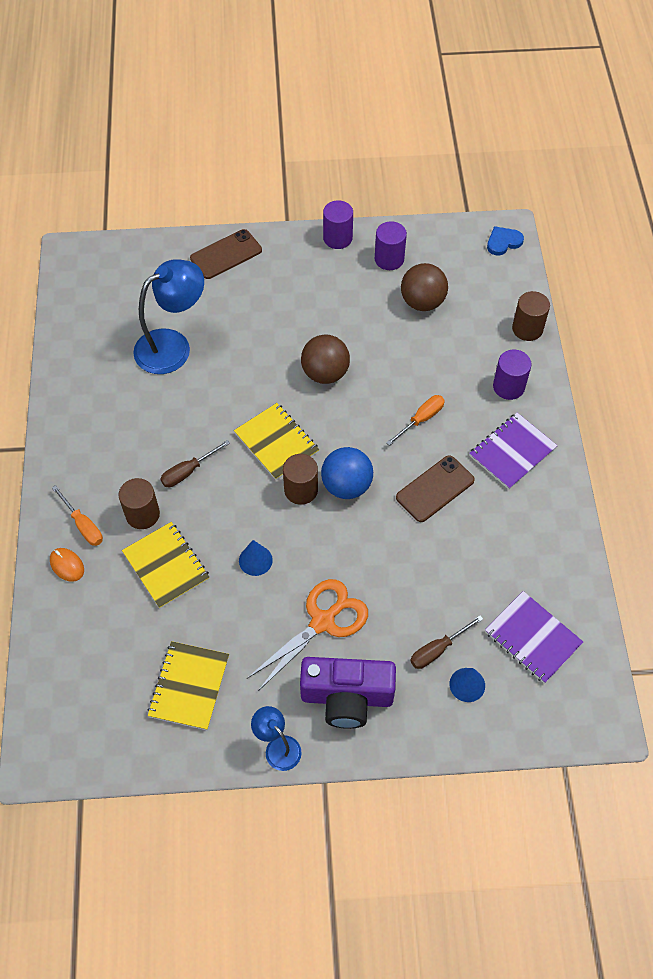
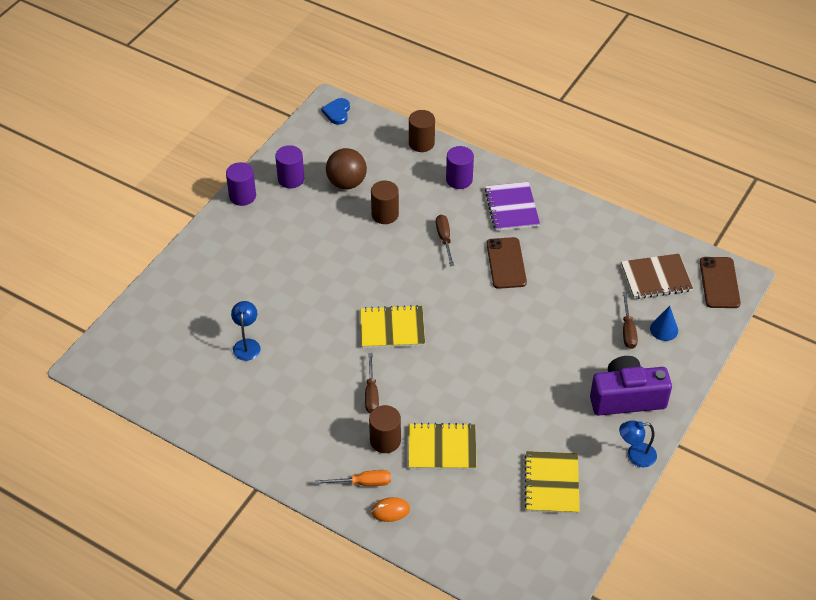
camera: 55 degrees left, 10 degrees down
blue lamp [133,259,204,374] -> blue lamp [231,301,261,361], size x0.52
yellow notebook [148,641,229,730] -> yellow notebook turned 45 degrees clockwise [524,451,580,514]
brown phone [190,229,262,279] -> brown phone moved to [700,257,741,308]
blue cone [239,540,273,576] -> none
orange scissors [248,579,368,691] -> none
brown cylinder [283,454,318,505] -> brown cylinder moved to [371,181,399,224]
purple camera [300,657,396,729] -> purple camera turned 135 degrees counterclockwise [590,356,672,416]
brown ball [301,334,350,384] -> none
blue ball [321,447,373,499] -> none
orange screwdriver [386,395,445,446] -> brown screwdriver [436,215,454,266]
purple notebook [485,591,583,684] -> brown notebook [621,254,693,299]

